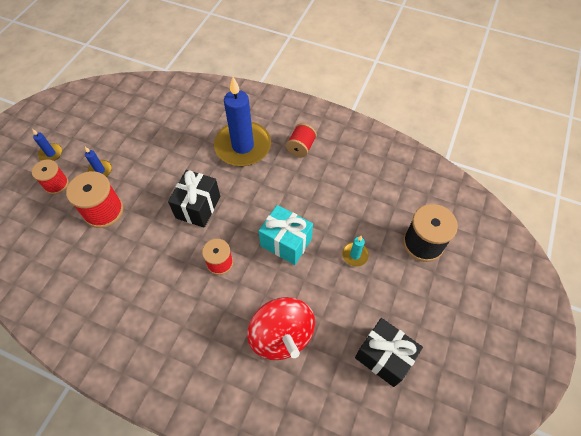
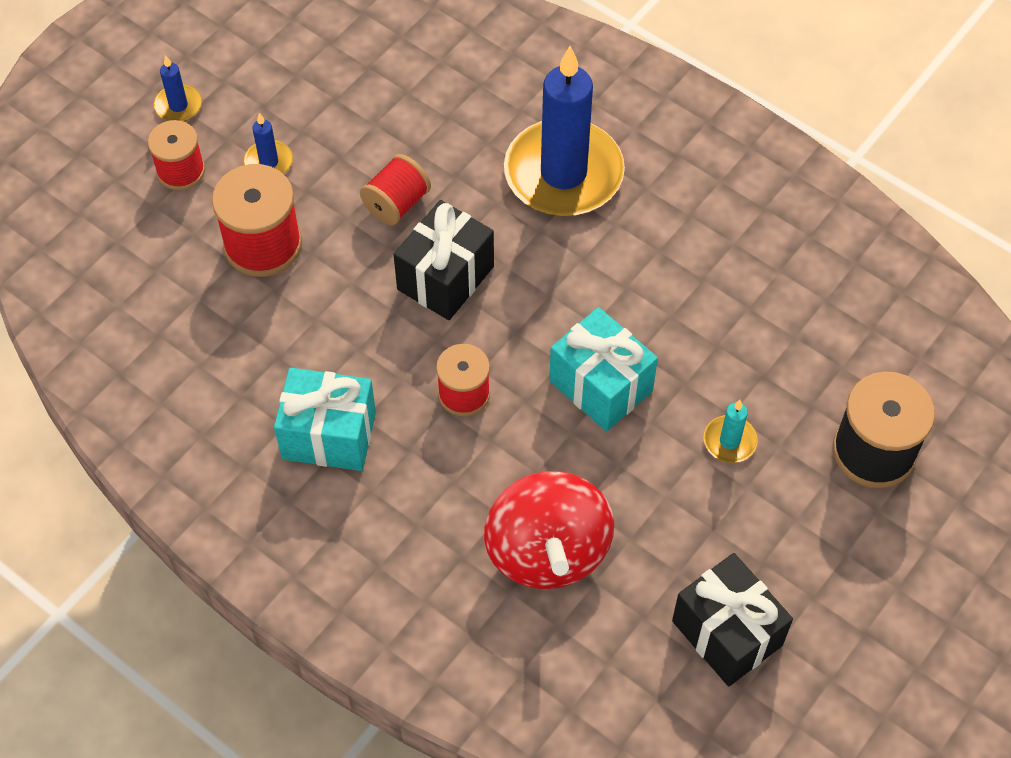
camera: 15 degrees right, 0 degrees up
red spool [286,123,317,157] -> red spool moved to [360,154,431,225]
none -> turquoise gift [274,368,376,471]

